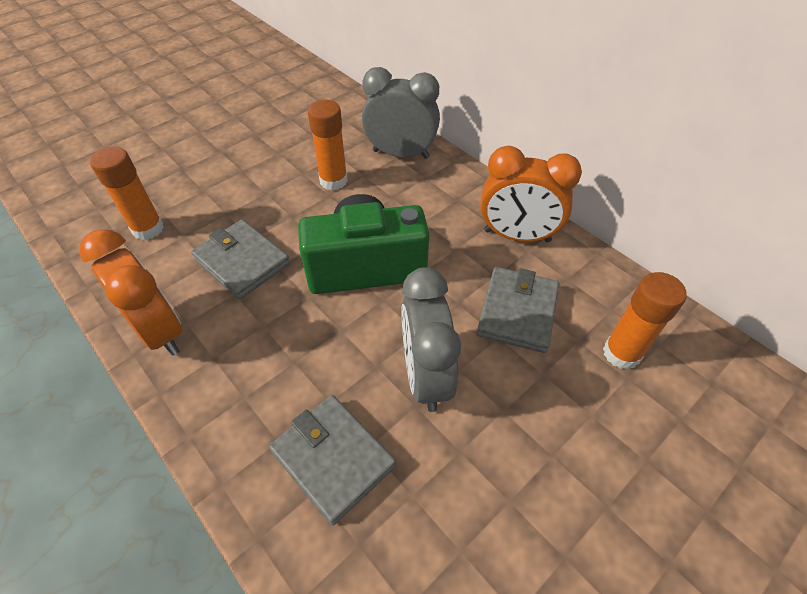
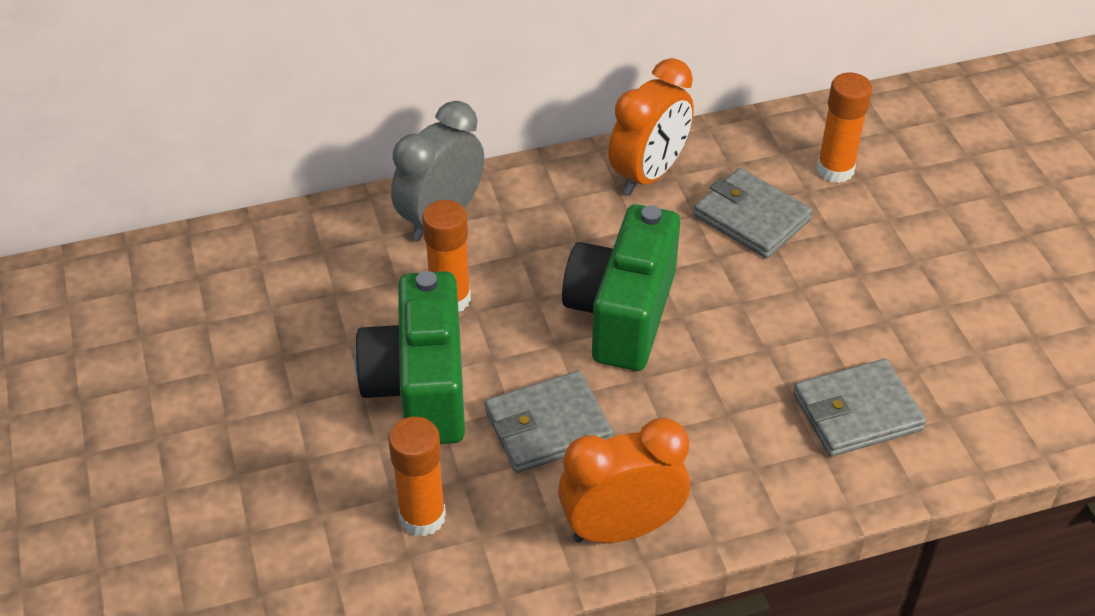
camera: 65 degrees left, 5 degrees down
grey clock [401,267,461,412] -> none
none -> green camera [355,271,465,444]

